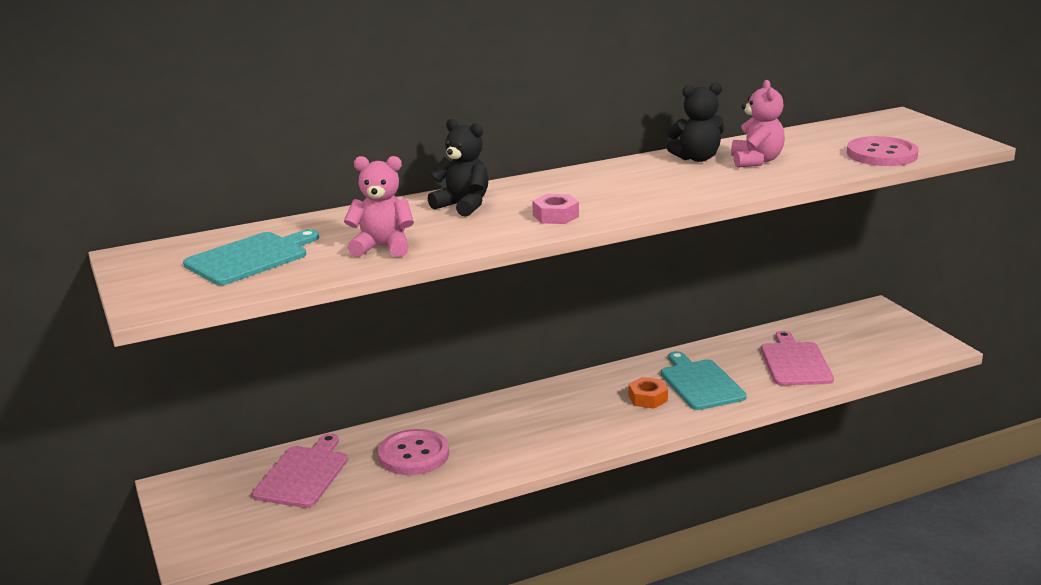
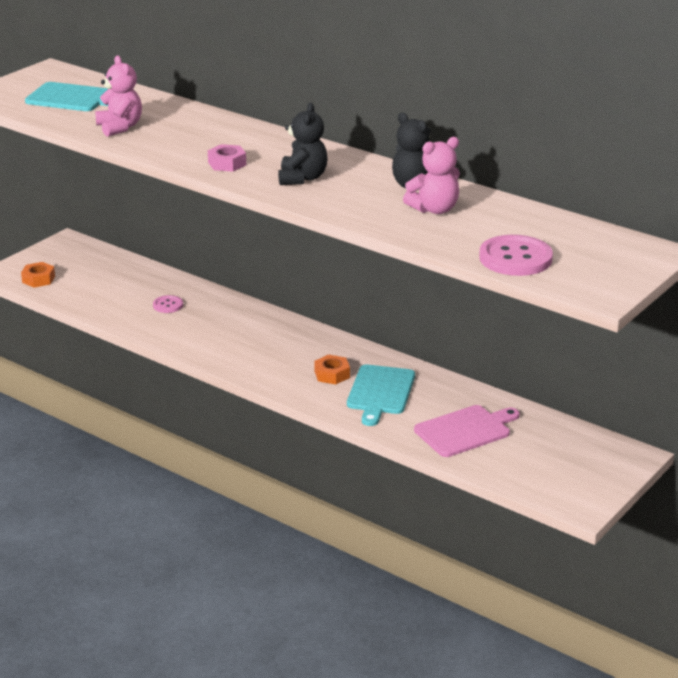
camera: 60 degrees right, 5 degrees up
pink cutting board [252,433,348,508] -> none
pink button [378,429,449,475] -> pink button [153,295,183,313], size x0.53
black teddy bear [428,119,489,217] -> black teddy bear moved to [278,103,328,185]
turquoise cutting board [661,351,747,410] -> turquoise cutting board turned 150 degrees clockwise [347,364,415,426]
none -> orange nut [21,262,55,288]

